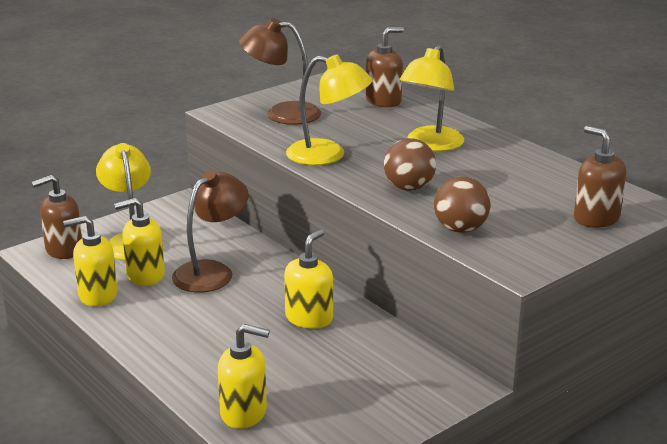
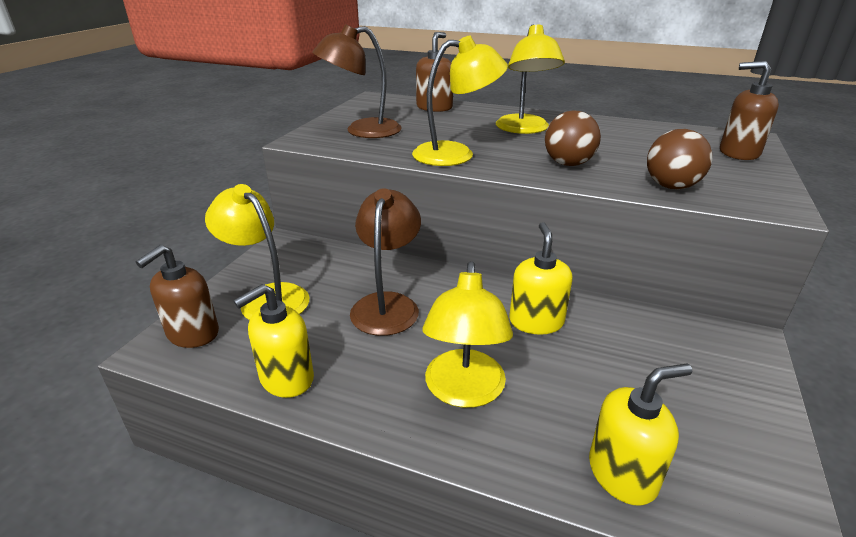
camera: 30 degrees left, 5 degrees up
yellow soap dispenser [114,198,165,286] -> none
none -> yellow lamp [423,261,513,408]

